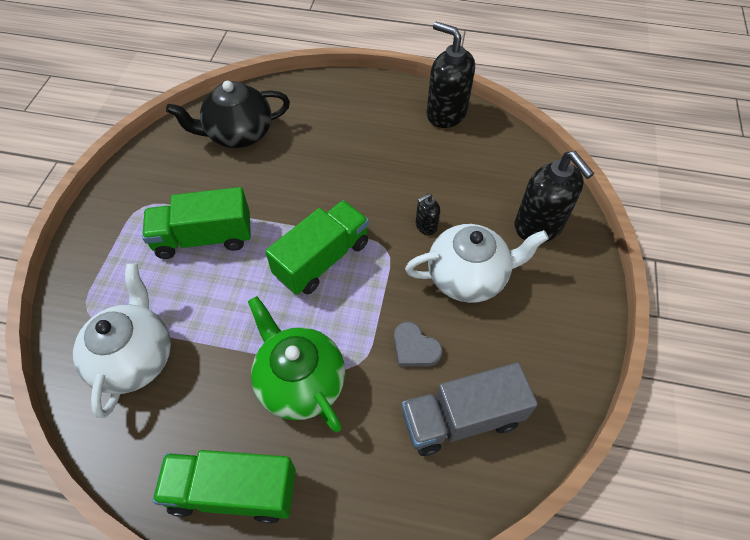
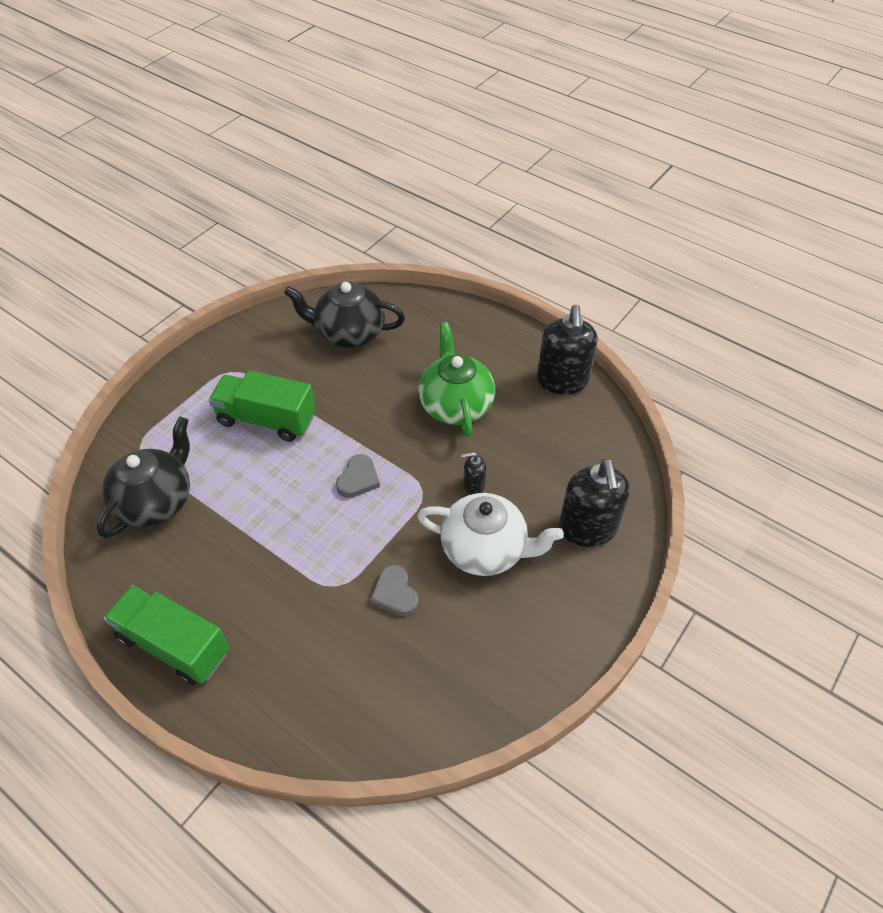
camera: 25 degrees right, 5 degrees down
white teapot [73,263,171,418] -> black teapot [96,417,190,538]
green teapot [248,296,345,432] -> green teapot moved to [418,322,495,437]
green truck [265,200,369,295] -> grey heart [336,454,380,498]
grey truck [402,363,538,456] -> none
black soap dispenser [427,22,475,128] -> black soap dispenser turned 150 degrees counterclockwise [537,304,598,395]

